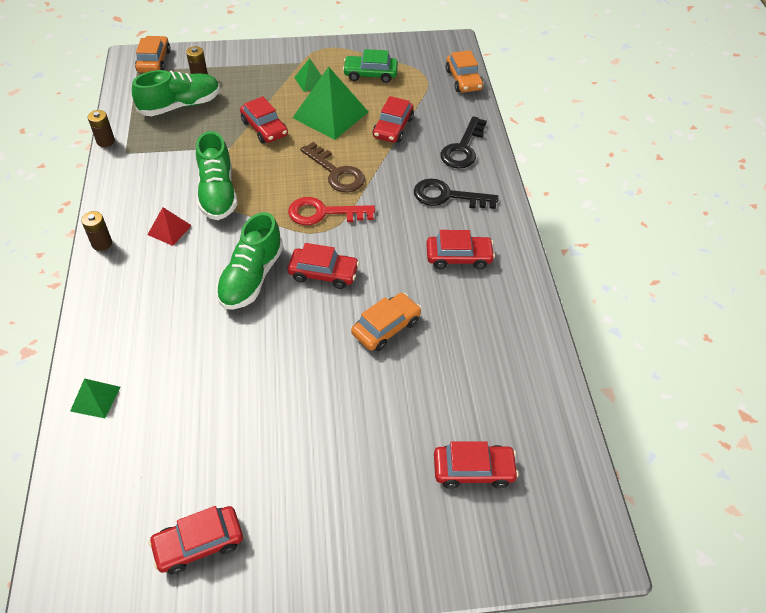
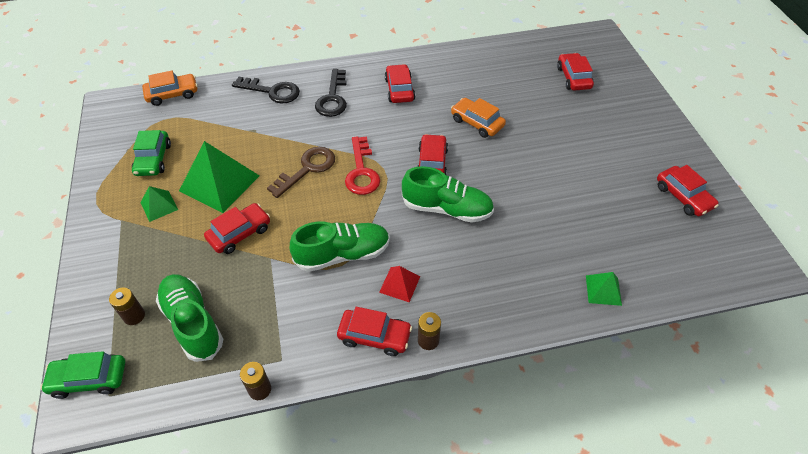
camera: 95 degrees left, 0 degrees up
orange car [135,36,171,73] -> green car [40,351,125,399]
red car [372,96,414,143] -> red car moved to [337,307,412,356]

